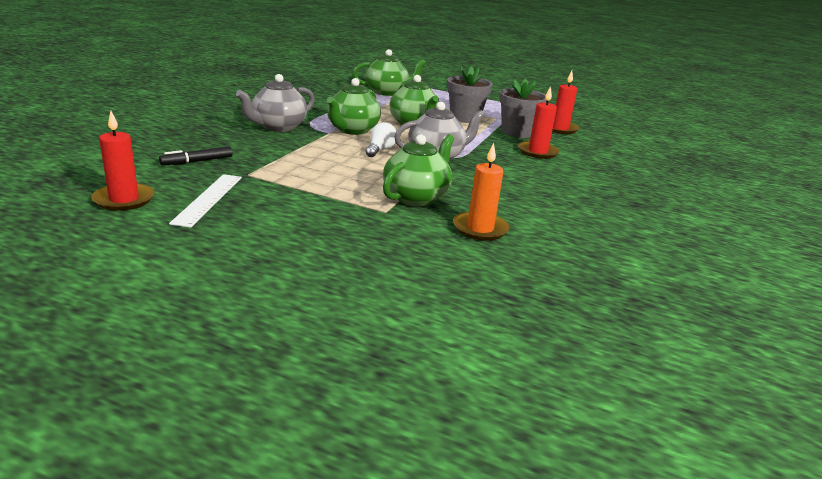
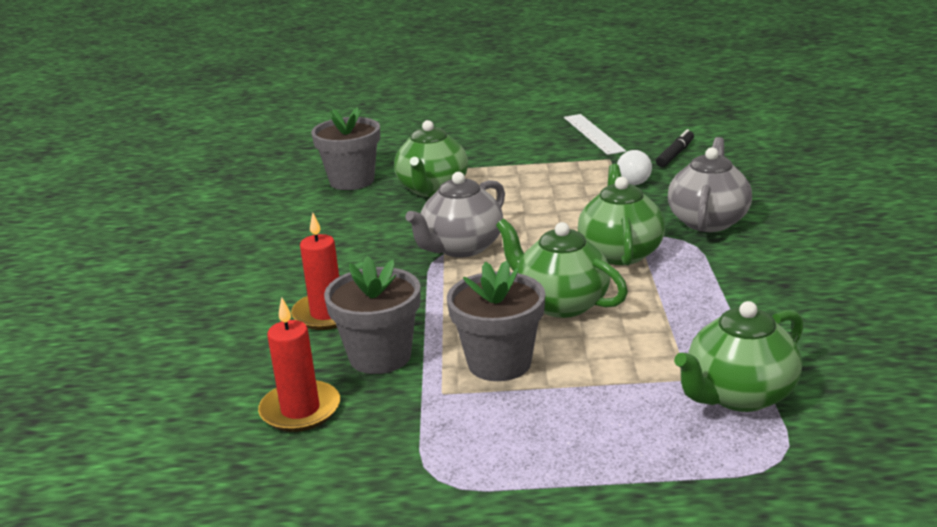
camera: 160 degrees right, 0 degrees up
red candle [91,111,154,211] -> none
white light bulb [366,122,396,157] -> white light bulb moved to [617,150,652,185]
orange candle [453,143,509,241] -> grey flower pot [311,107,380,190]

